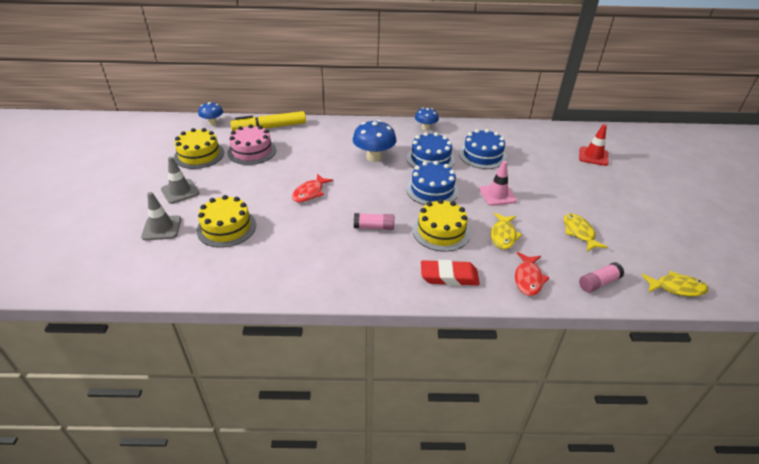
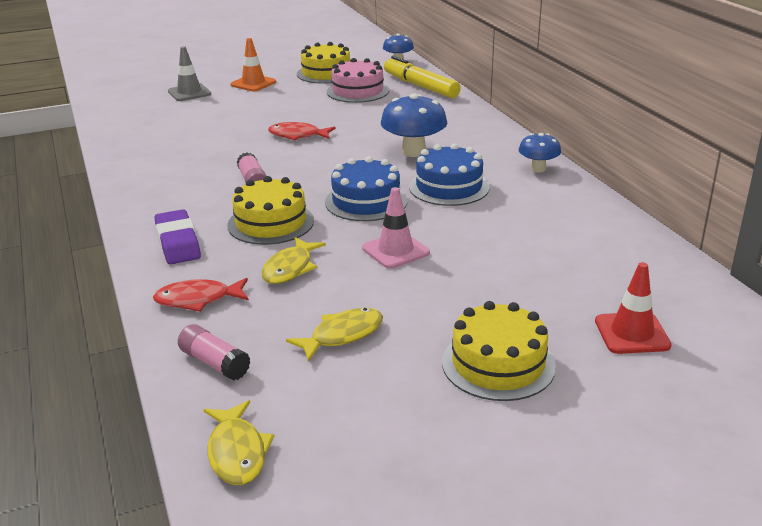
camera: 70 degrees right, 10 degrees down
grey traffic cone [161,157,199,204] -> orange traffic cone [231,38,276,91]
yellow cake [197,195,256,248] -> yellow cake moved to [442,301,556,401]
red eraser [421,260,480,286] -> purple eraser [154,209,201,264]
blue cake [459,129,507,169] -> none
yellow fish [491,213,522,249] -> yellow fish turned 60 degrees counterclockwise [262,237,326,284]

